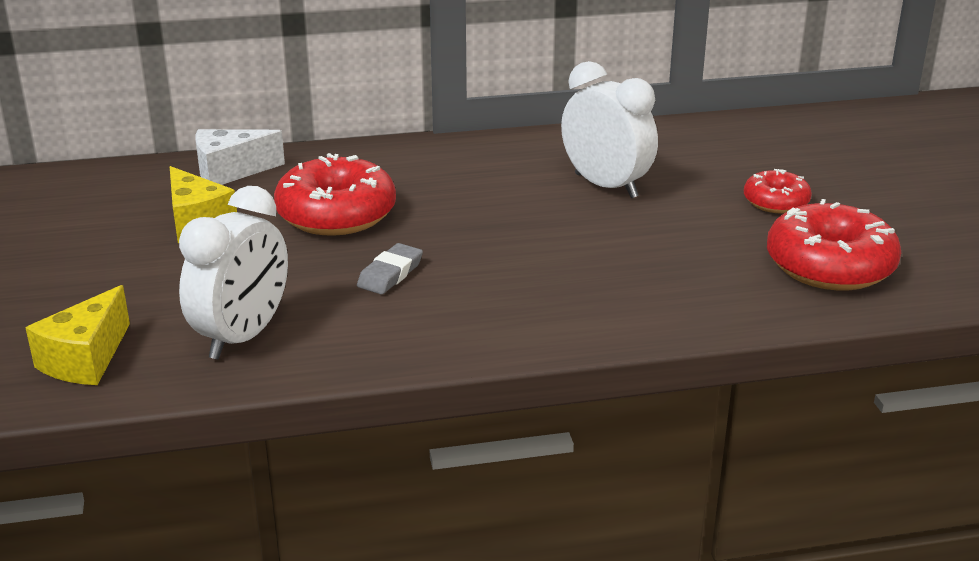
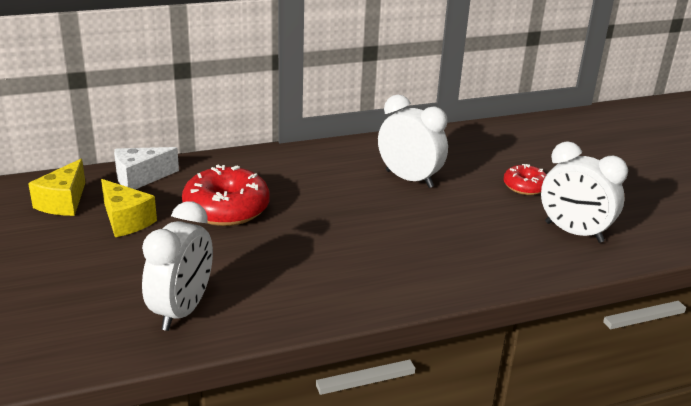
camera: 10 degrees left, 0 degrees up
yellow cheese [25,285,130,385] -> yellow cheese moved to [28,159,85,216]
grey eraser [357,243,423,294] -> none
red donut [767,199,901,290] -> white clock [541,141,628,243]

